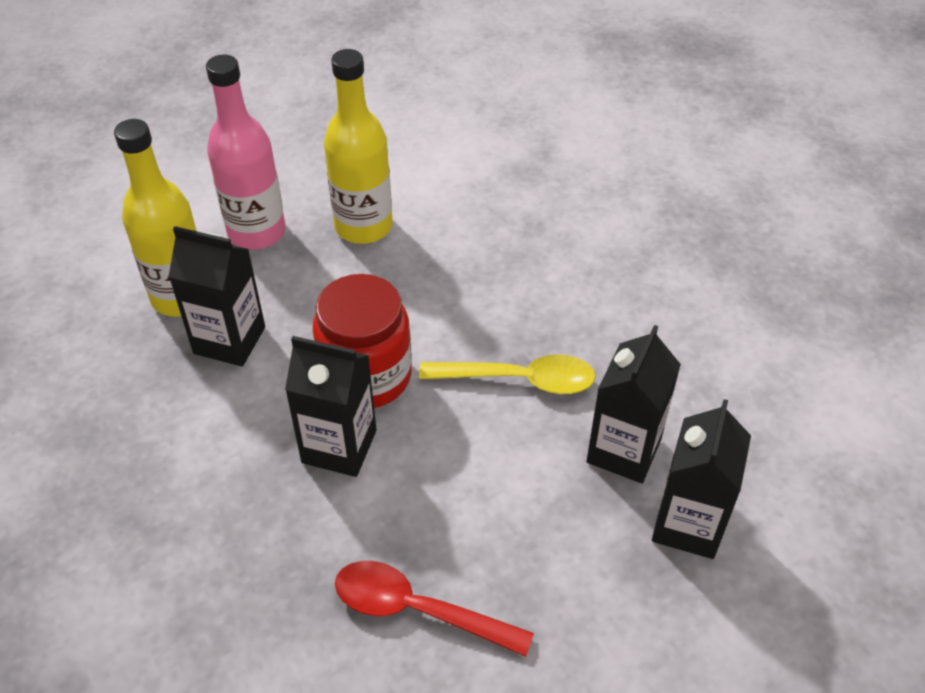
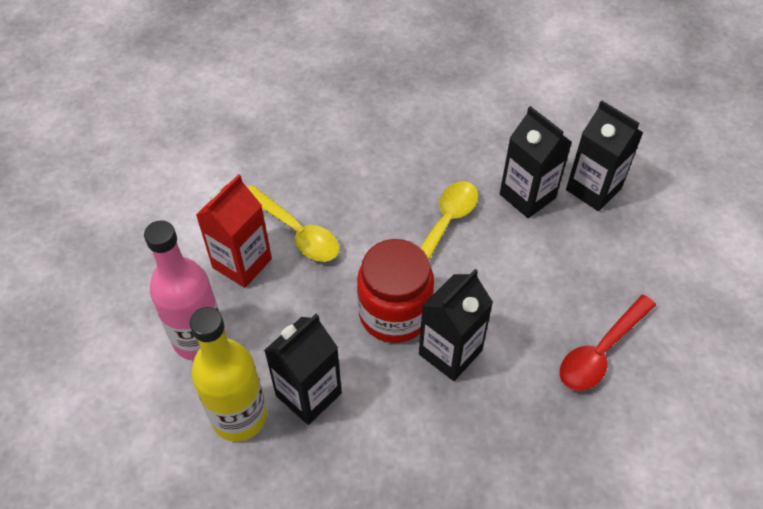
camera: 65 degrees left, 5 degrees up
yellow bottle [324,49,393,244] -> red carton [196,174,272,288]
none -> yellow spoon [248,185,340,262]

